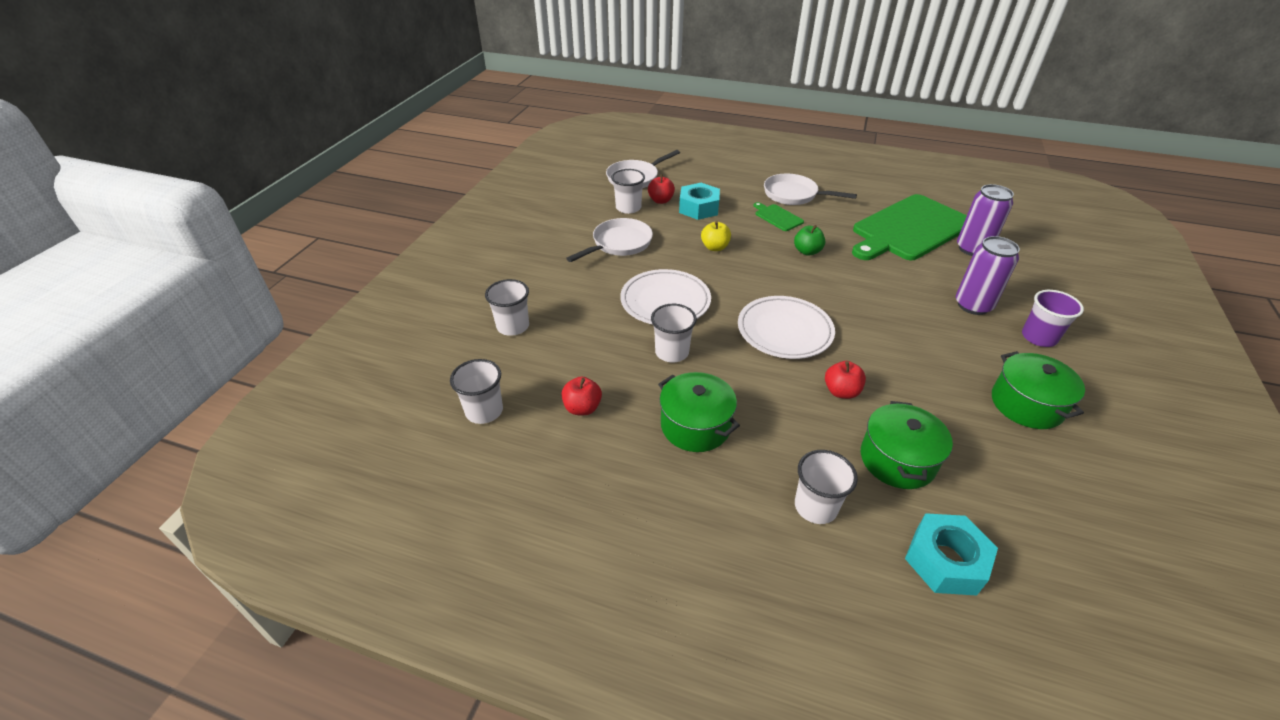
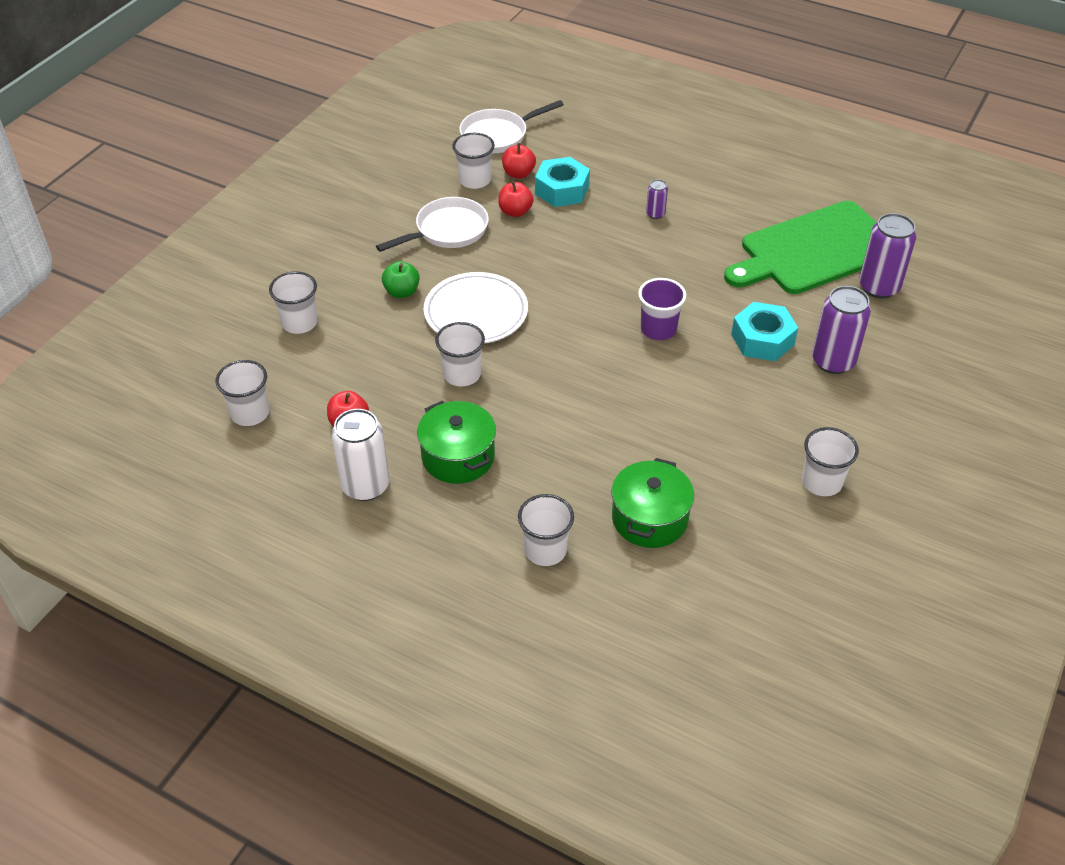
camera: 10 degrees right, 5 degrees up
yellow apple [701,221,731,251] -> none
white plate [738,296,835,359] -> none
green cutting board [754,202,804,231] -> purple can [646,179,668,219]
white pan [764,174,857,205] -> none
green apple [794,225,825,256] -> green apple moved to [382,261,420,298]
red apple [825,361,866,399] -> red apple moved to [498,181,534,217]
turquoise nut [905,513,998,596] -> turquoise nut moved to [731,302,798,361]
green pot [992,351,1085,429] -> white cup [802,427,859,496]
purple cup [1022,290,1084,347] -> purple cup moved to [638,278,686,340]
none -> white can [332,409,389,501]

